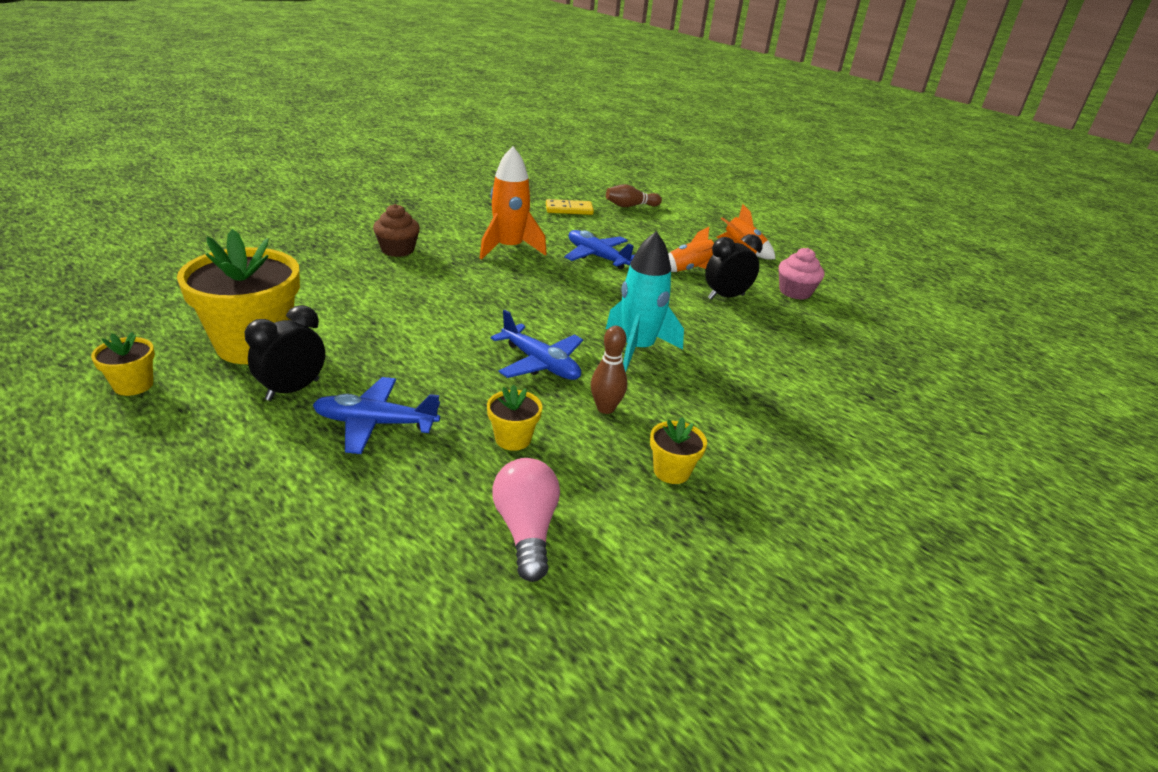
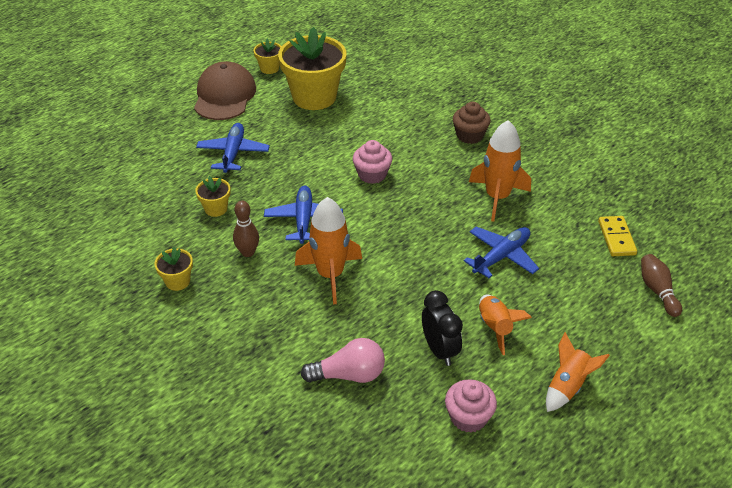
camera: 95 degrees right, 10 degrees up
black clock [245,305,325,401] -> none
blue plane [491,310,583,380] -> blue plane turned 135 degrees clockwise [264,186,343,244]
pink light bulb [492,458,560,582] -> pink light bulb moved to [301,338,385,383]
turquoise rocket [606,231,684,372] -> orange rocket [295,197,362,304]
none -> brown cap [194,61,256,120]
none -> pink cupcake [353,140,392,184]

